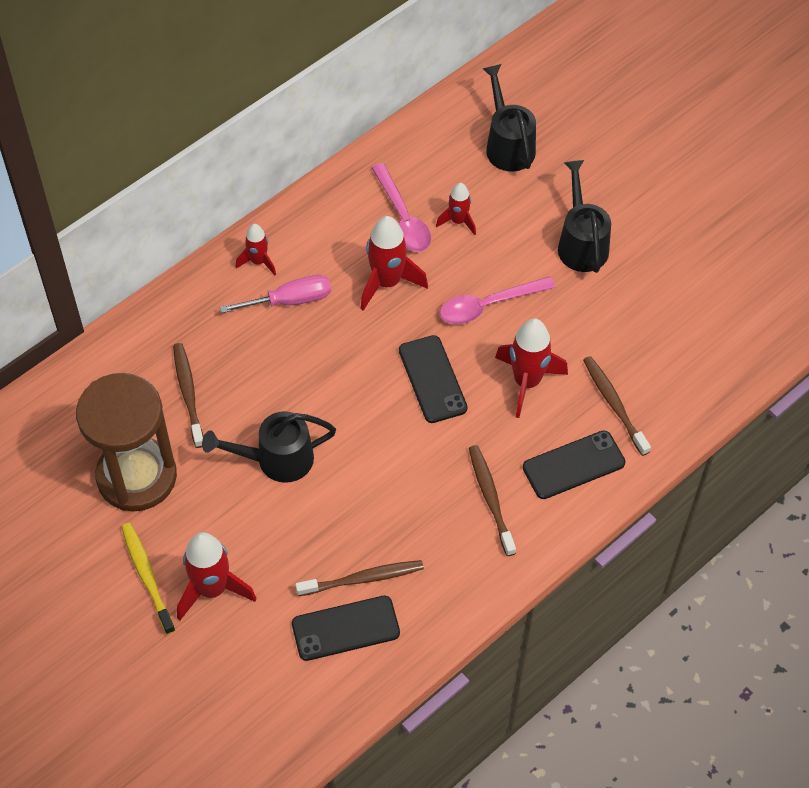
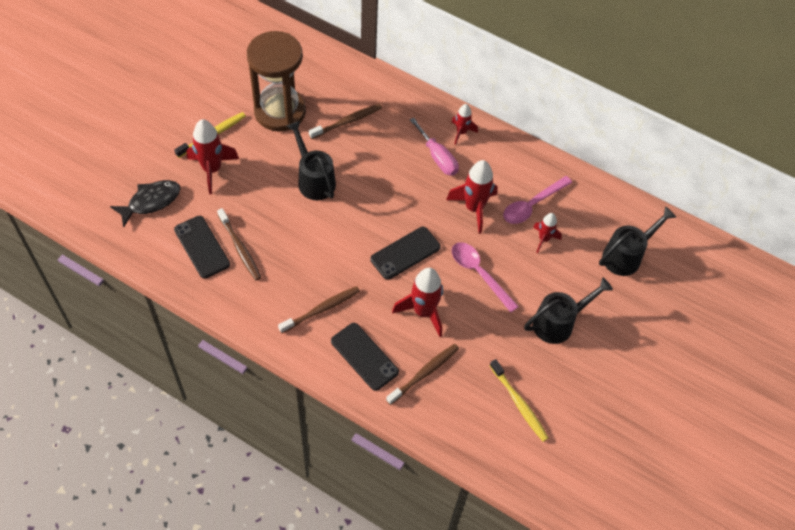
camera: 70 degrees right, 0 degrees up
none -> black fish [110,180,181,228]
none -> yellow toothbrush [490,359,549,442]

